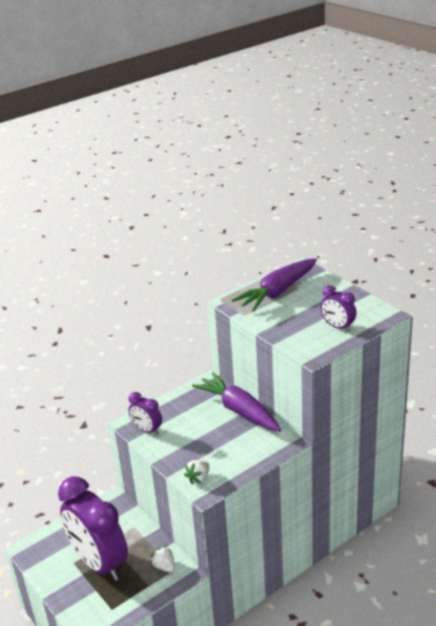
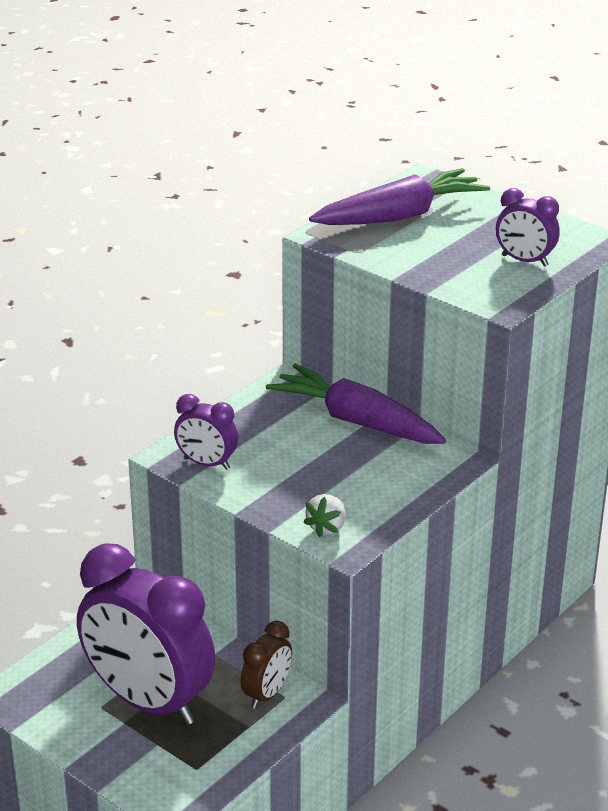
camera: 15 degrees left, 0 degrees up
white strawberry [150,545,175,572] -> brown clock [241,621,292,709]
purple carrot [232,259,317,311] -> purple carrot turned 150 degrees counterclockwise [309,168,490,225]

